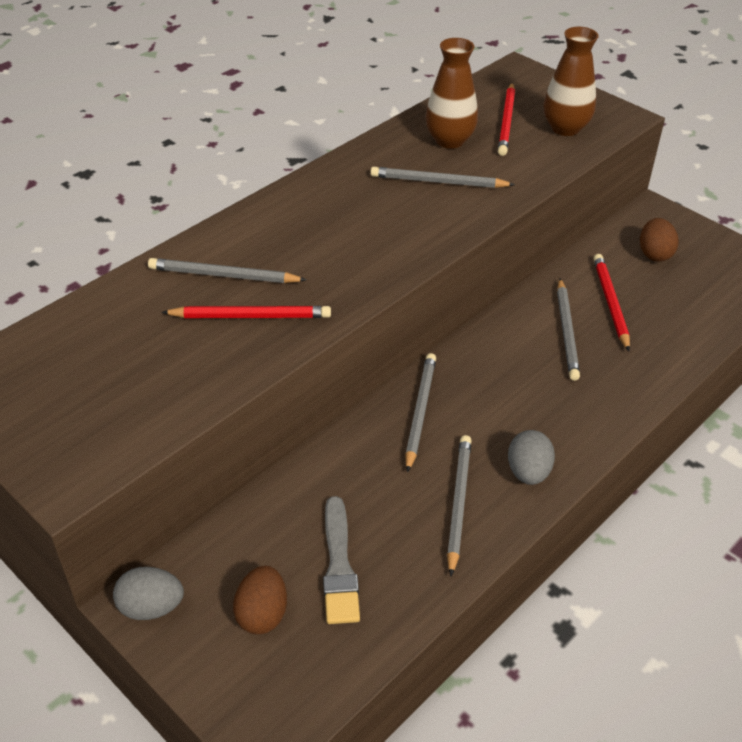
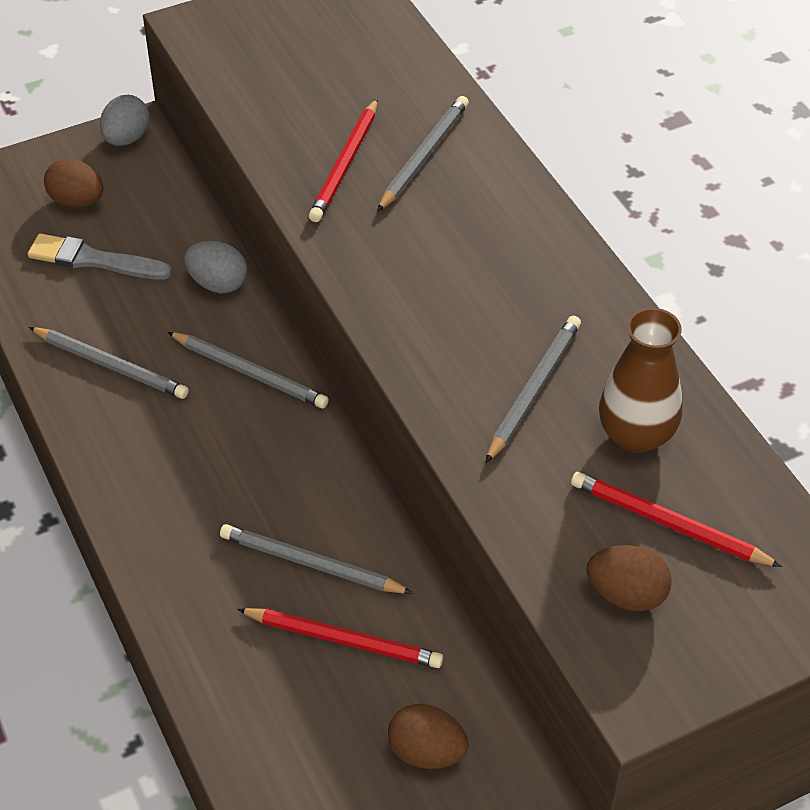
camera: 110 degrees right, 5 degrees up
grey egg [508,430,555,485] -> grey egg moved to [184,241,247,293]
brown vase [543,27,599,136] -> brown egg [586,545,672,611]

